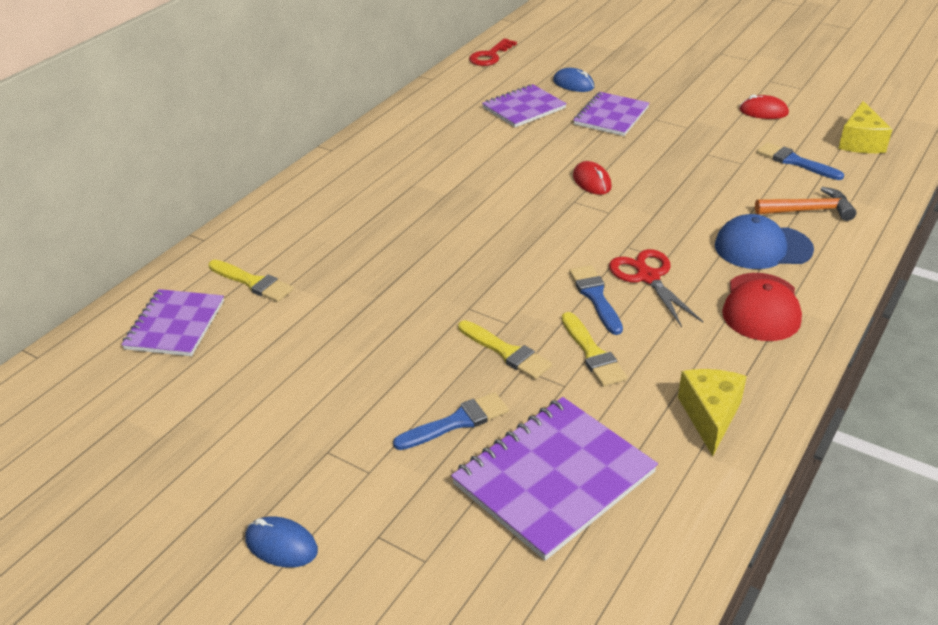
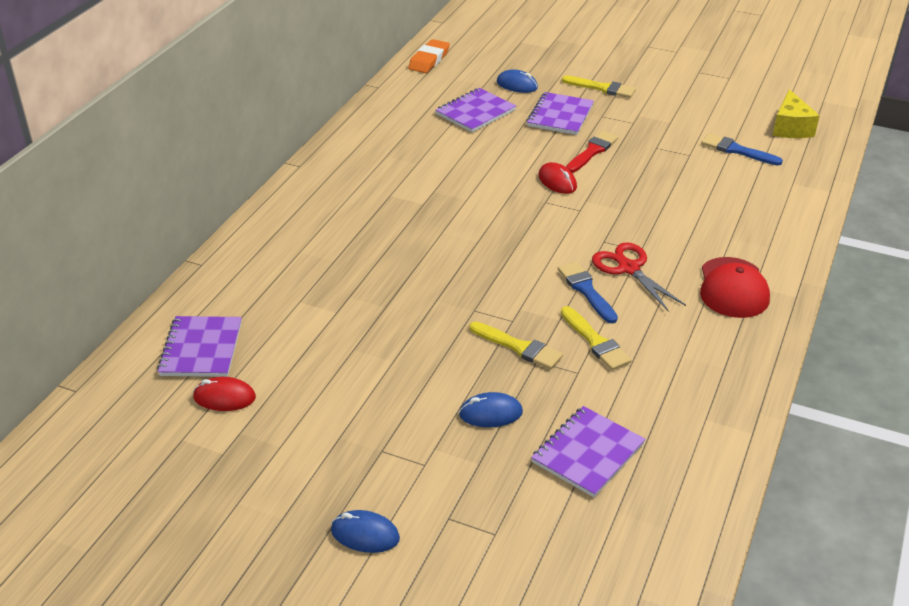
camera: 10 degrees left, 0 degrees up
yellow brush [209,260,293,302] -> yellow brush moved to [562,76,636,98]
blue brush [393,392,509,450] -> blue mouse [459,392,523,427]
purple notebook [451,397,658,561] -> purple notebook [531,406,646,497], size x0.66
red key [469,38,517,66] -> orange eraser [408,39,450,73]
yellow cheese [678,369,747,456] -> none
blue cap [715,214,814,269] -> none
red mouse [739,94,789,119] -> red mouse moved to [193,377,256,411]
orange hammer [755,187,857,221] -> none
none -> red brush [566,131,618,173]

